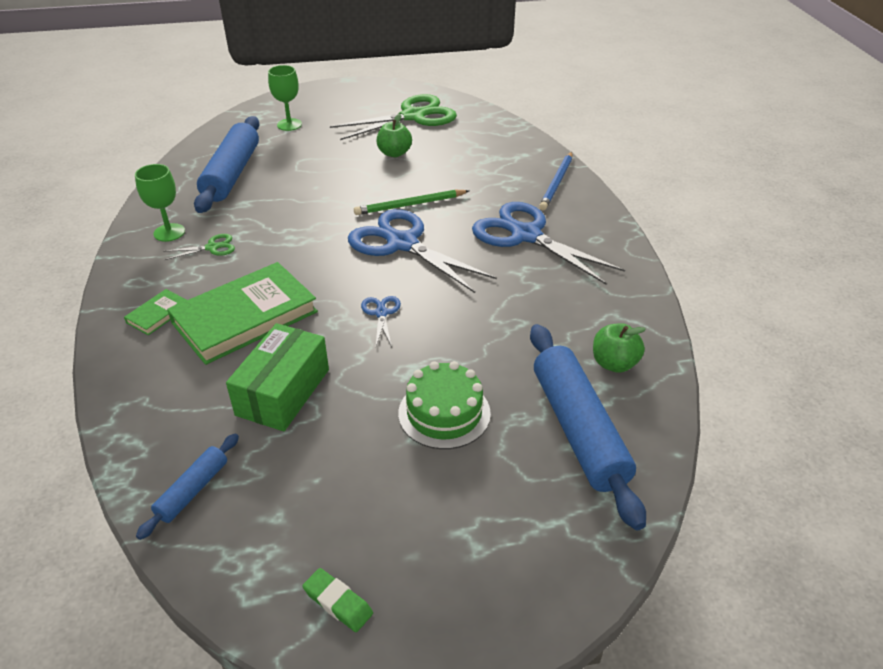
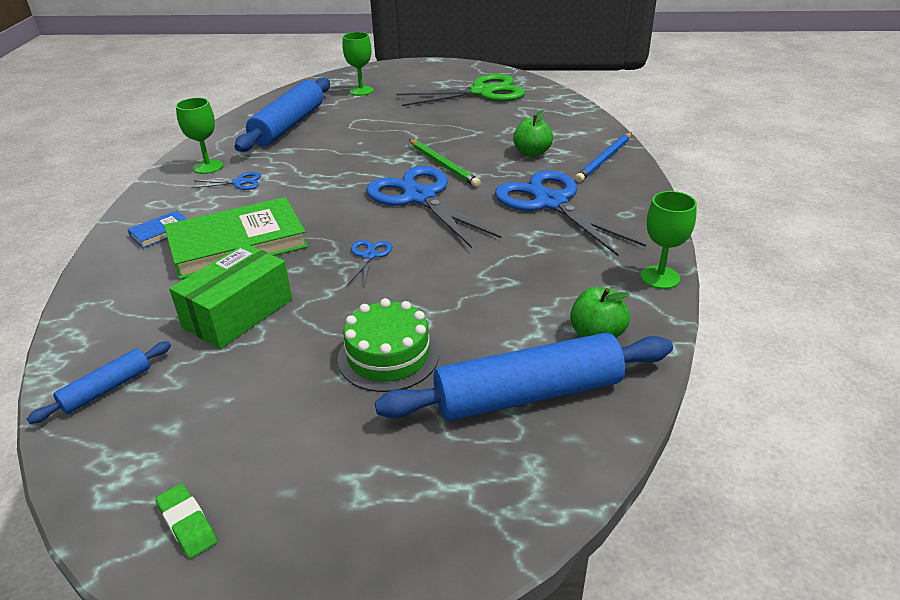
camera: 15 degrees right, 5 degrees down
green book [124,289,187,335] -> blue book [127,210,187,248]
green scissors [163,234,235,260] -> blue scissors [192,172,261,190]
green pencil [354,189,469,215] -> green pencil turned 120 degrees counterclockwise [409,140,481,187]
green apple [377,114,412,157] -> green apple moved to [513,110,553,157]
blue rolling pin [530,324,646,530] -> blue rolling pin turned 75 degrees clockwise [375,333,673,421]
none -> green goblet [641,191,697,289]

